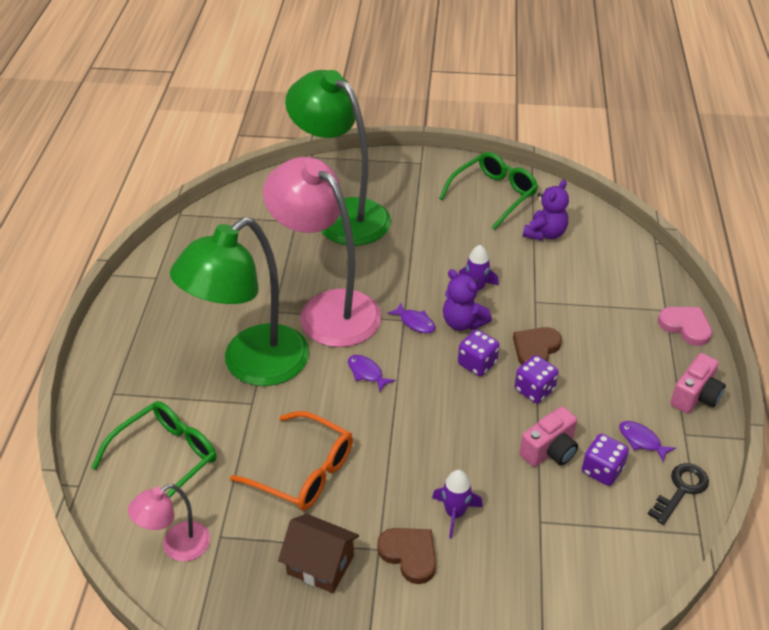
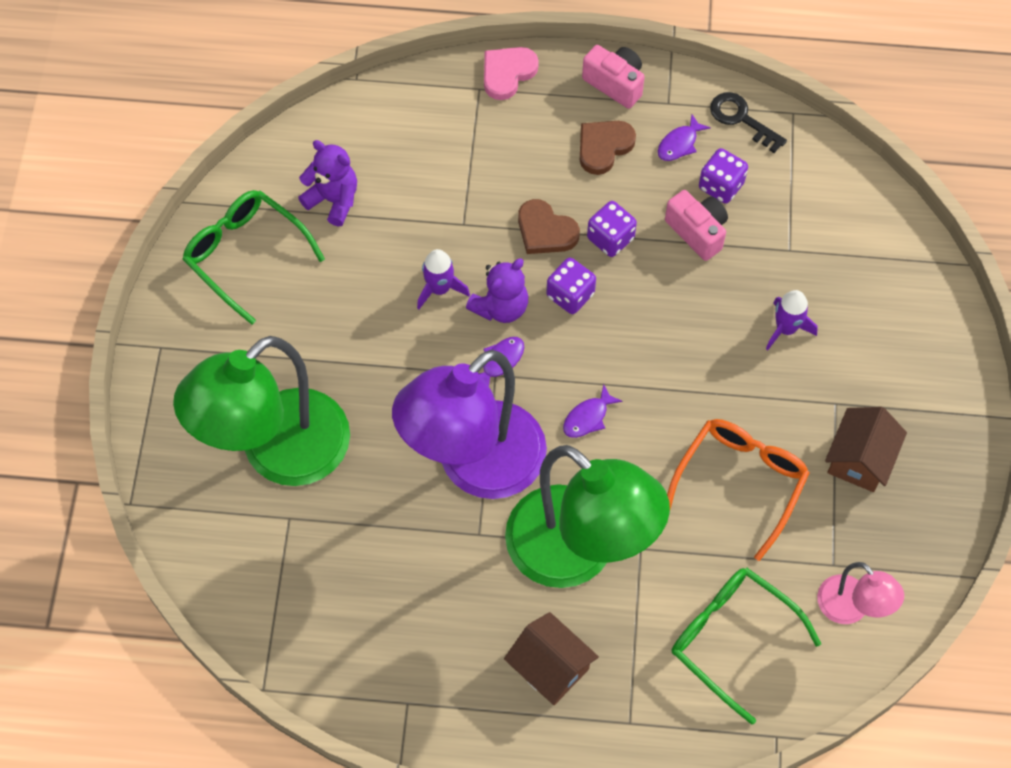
camera: 90 degrees left, 20 degrees up
pink lamp [263,157,382,347] -> purple lamp [392,350,547,499]
brown heart [377,528,436,584] -> brown heart moved to [580,121,636,175]
none -> brown house [504,612,599,705]

